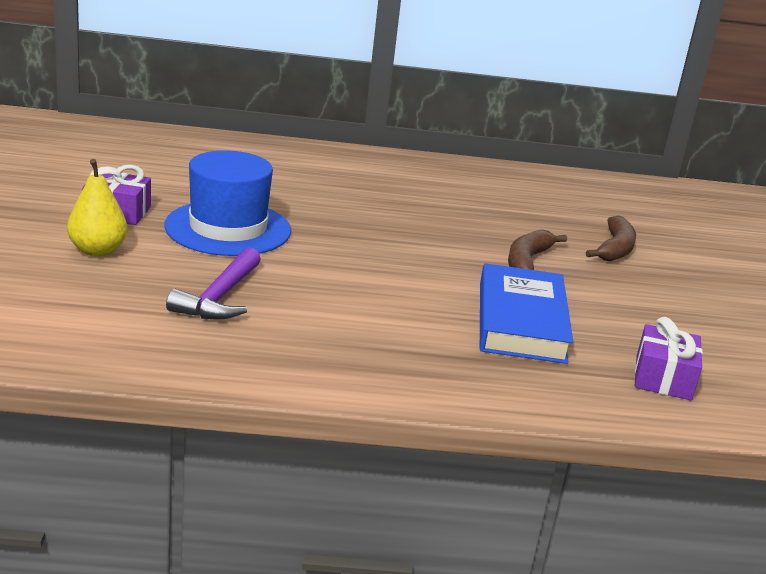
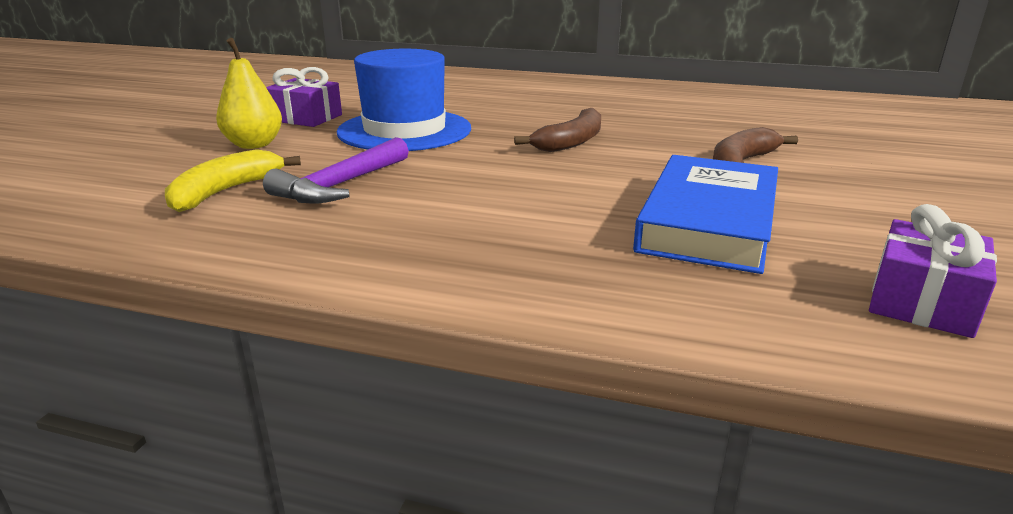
camera: 20 degrees right, 0 degrees up
brown banana [586,216,636,261] -> brown banana moved to [514,108,601,152]
none -> yellow banana [165,149,301,212]

